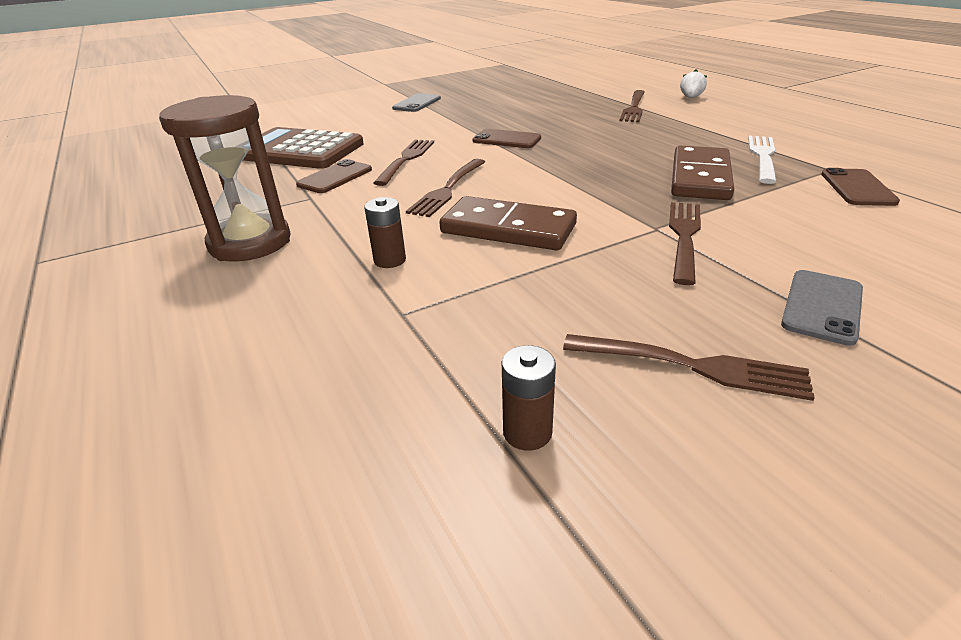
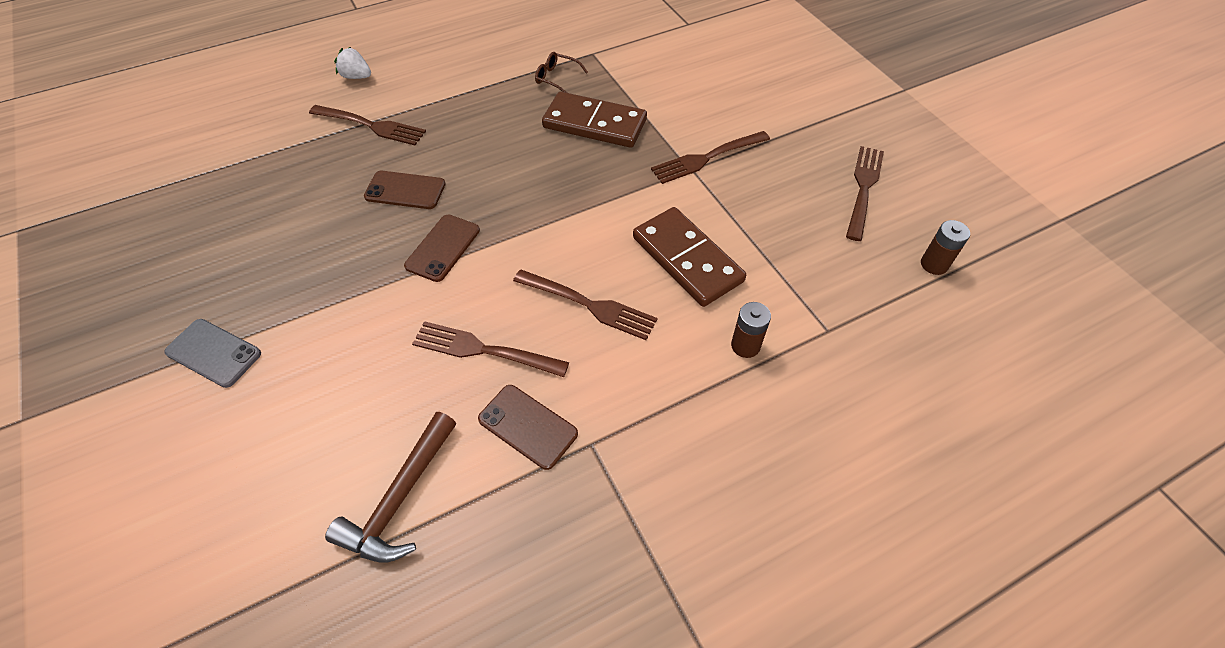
camera: 90 degrees left, 20 degrees up
brown hourglass [159,95,291,262] -> none
brown calculator [243,127,364,169] -> brown hammer [325,412,456,563]
brown domino [439,196,577,250] -> brown domino turned 60 degrees counterclockwise [633,207,746,307]
brown fork [669,202,701,285] -> brown fork turned 45 degrees counterclockwise [651,131,770,184]
white fork [748,136,777,184] -> brown glasses [535,52,588,93]
grey phone [781,270,863,346] -> none
brown phone [821,168,900,206] -> brown phone moved to [364,171,446,209]

